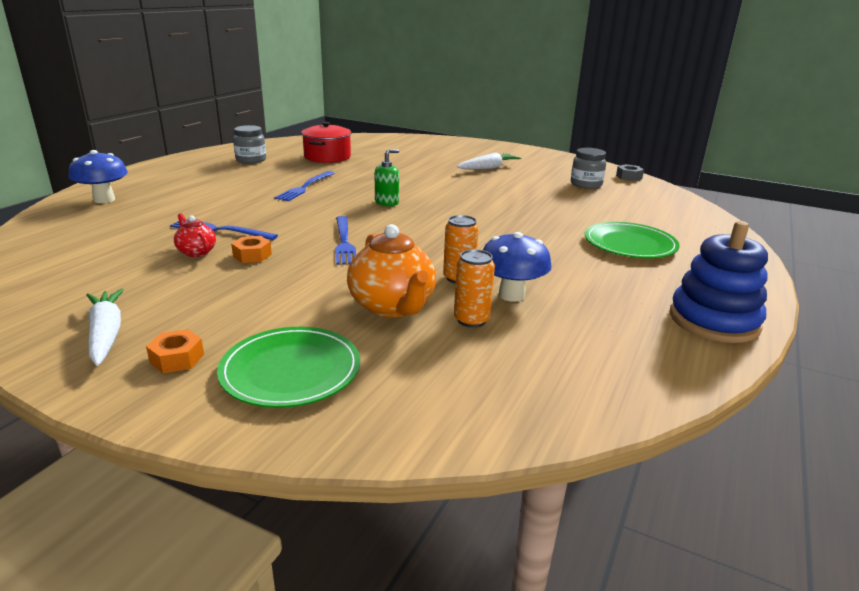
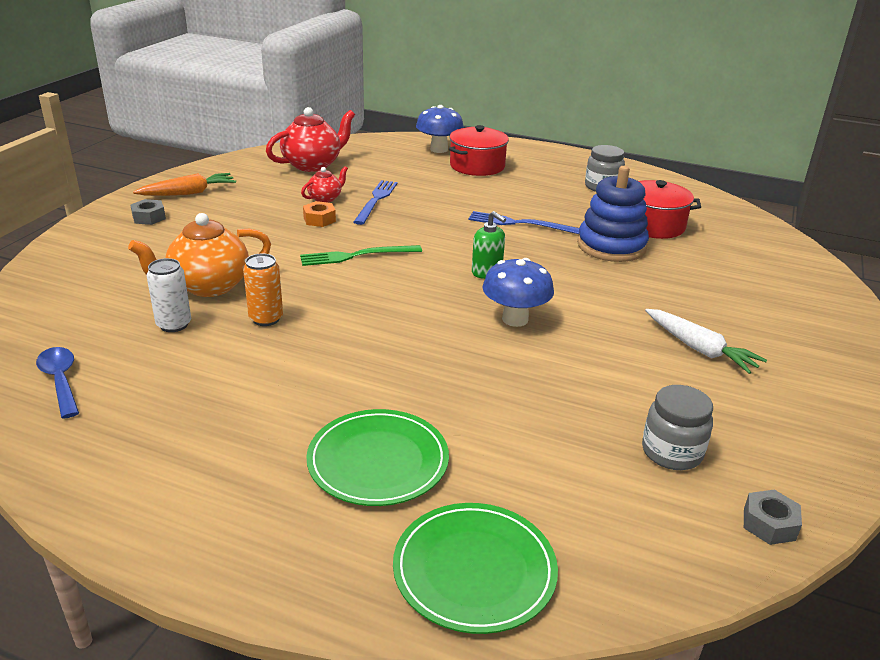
camera: 85 degrees right, 5 degrees up
white carrot [86,289,124,366] -> orange carrot [133,173,236,196]
orange nut [146,329,204,373] -> grey nut [131,199,166,225]
green plate [217,327,360,408] -> green plate moved to [393,503,558,634]
blue fork [335,216,356,265] -> green fork [300,245,422,266]
orange can [454,249,495,328] -> white can [147,258,191,332]
blue mushroom [483,232,552,302] -> blue mushroom moved to [483,258,554,327]
blue stacking toy [670,221,768,343] -> blue stacking toy moved to [577,166,649,262]
none -> blue spoon [36,347,79,419]
none -> red teapot [266,107,355,172]
none -> red pot [449,125,509,176]

